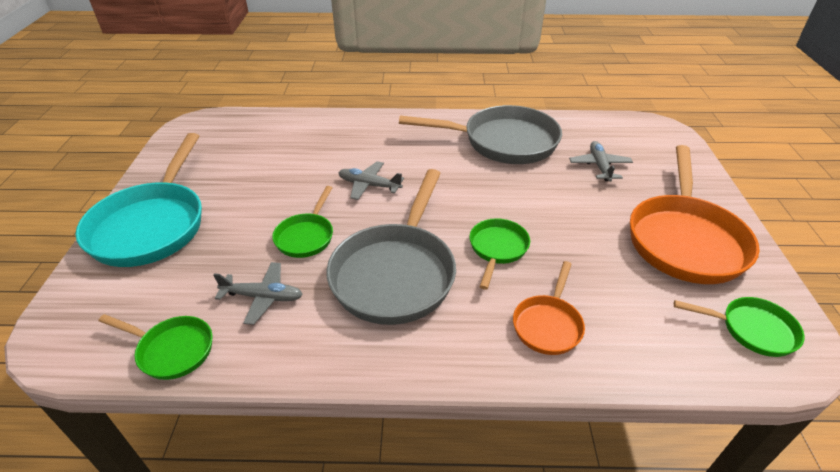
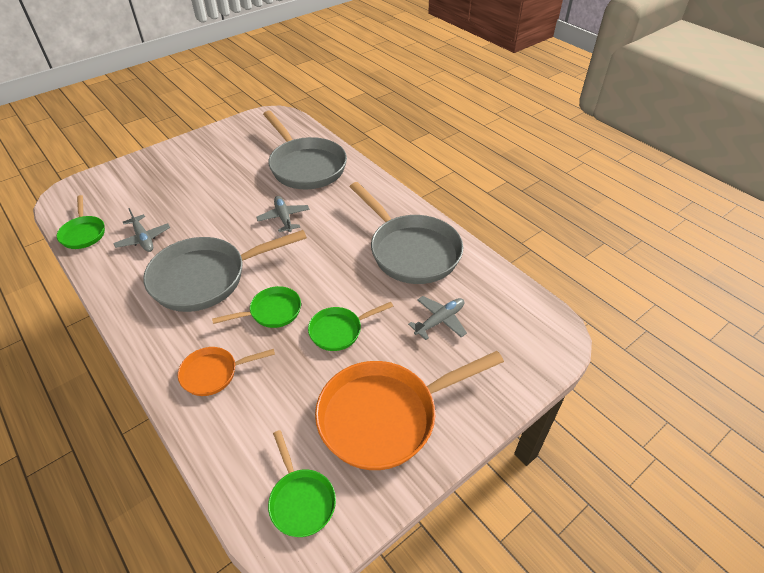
camera: 50 degrees right, 5 degrees up
turquoise pan [75,133,202,267] -> none
green pan [272,186,333,258] -> green pan moved to [308,302,393,351]
none -> grey pan [263,111,347,189]

